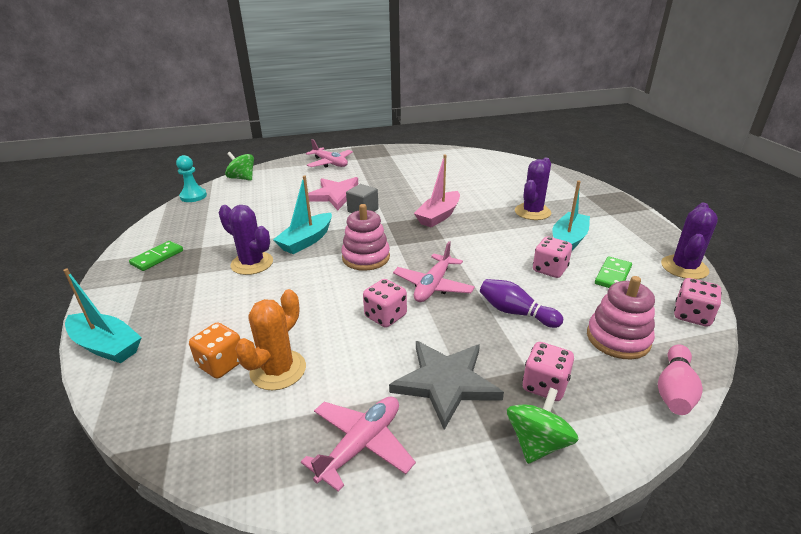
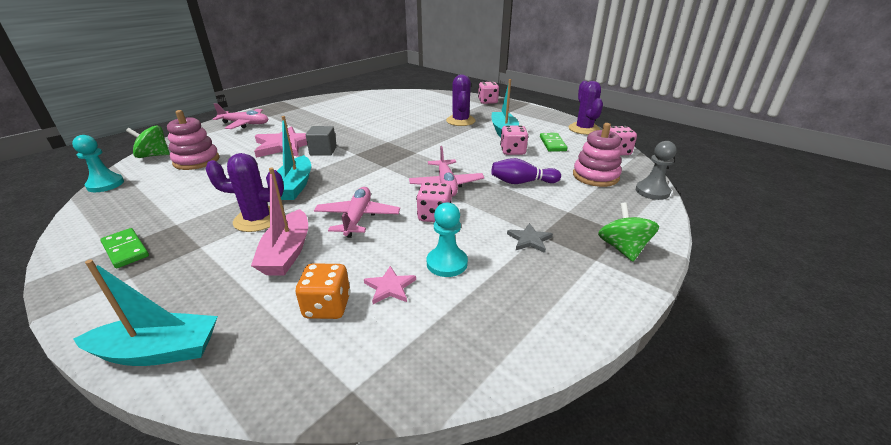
camera: 35 degrees left, 0 degrees up
green domino [129,241,183,271] -> green domino turned 45 degrees counterclockwise [100,228,149,268]
orange cactus [235,289,306,390] -> pink star [364,266,416,304]
pink plane [301,397,416,492] -> pink plane moved to [314,187,400,238]
pink stacking toy [341,204,390,271] -> pink stacking toy moved to [167,110,220,170]
grey star [389,341,504,430] -> grey star [507,223,553,253], size x0.48
pink boat [414,154,460,228] -> pink boat moved to [251,168,308,276]
pink dice [522,342,574,401] -> pink dice moved to [478,81,499,104]
pink bowling pin [658,344,703,415] -> grey pawn [636,141,677,200]
none -> turquoise pawn [427,202,468,277]

